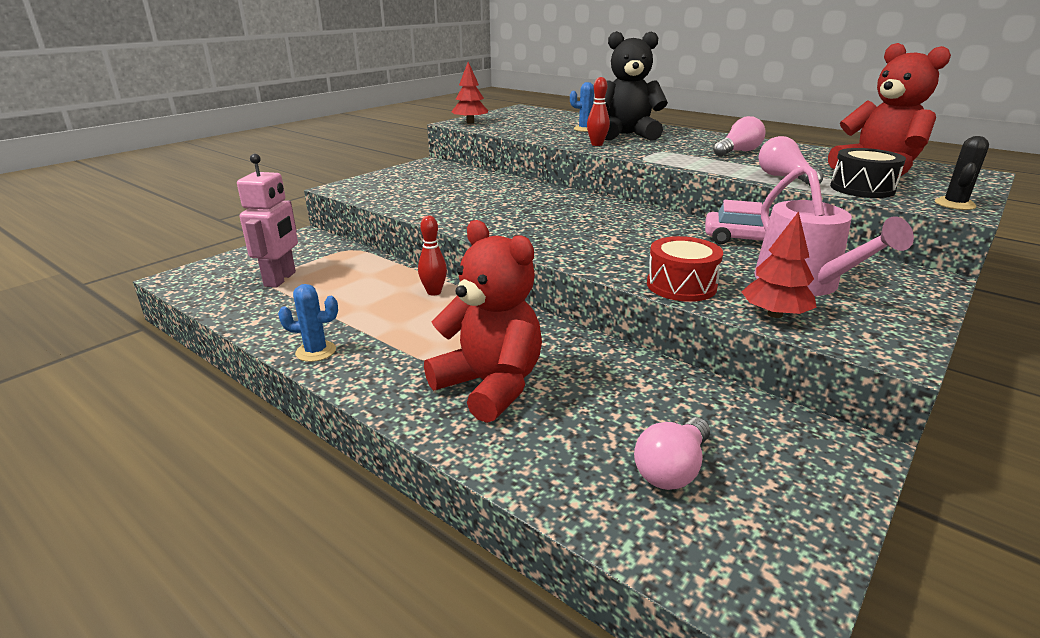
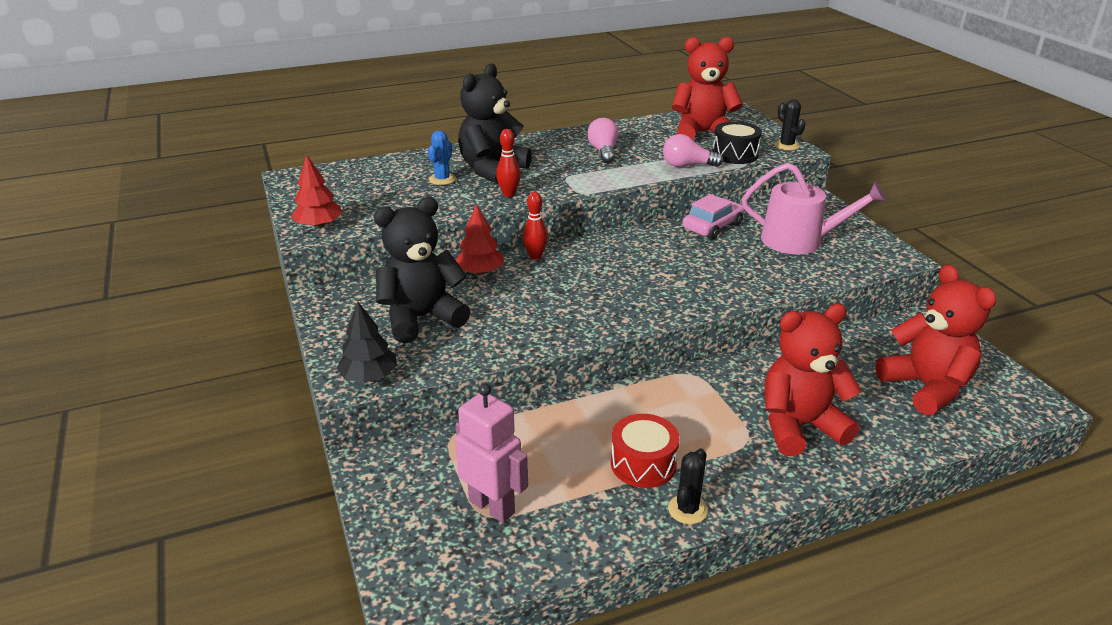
camera: 60 degrees left, 5 degrees up
blue cactus [278,284,338,362] -> black cactus [668,448,708,524]
red bowling pin [418,215,447,296] -> red bowling pin moved to [523,192,548,260]
pink light bulb [634,417,710,490] -> red teddy bear [875,265,996,415]
red drum [647,236,723,302] -> red drum moved to [611,414,680,488]
red tree [742,211,817,318] -> red tree moved to [455,204,504,275]
none -> black tree [337,302,397,383]
none -> black teddy bear [374,197,470,343]

